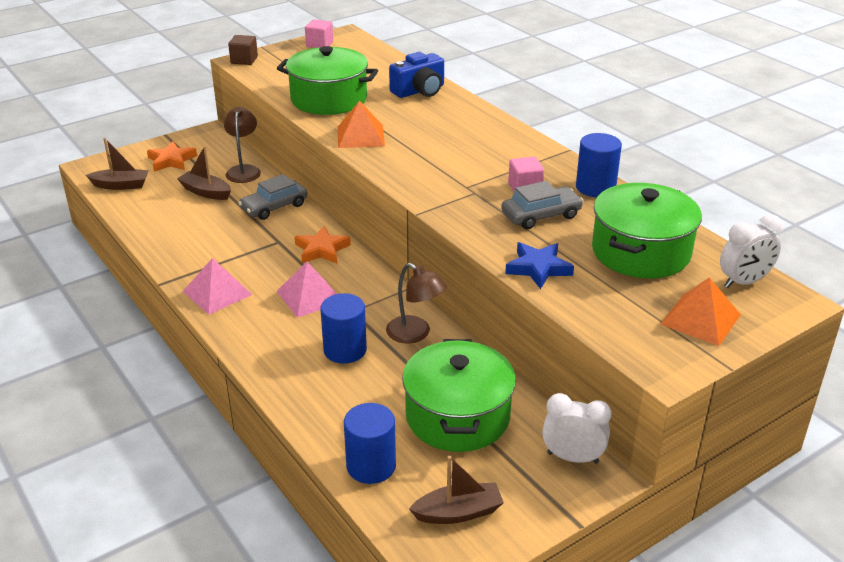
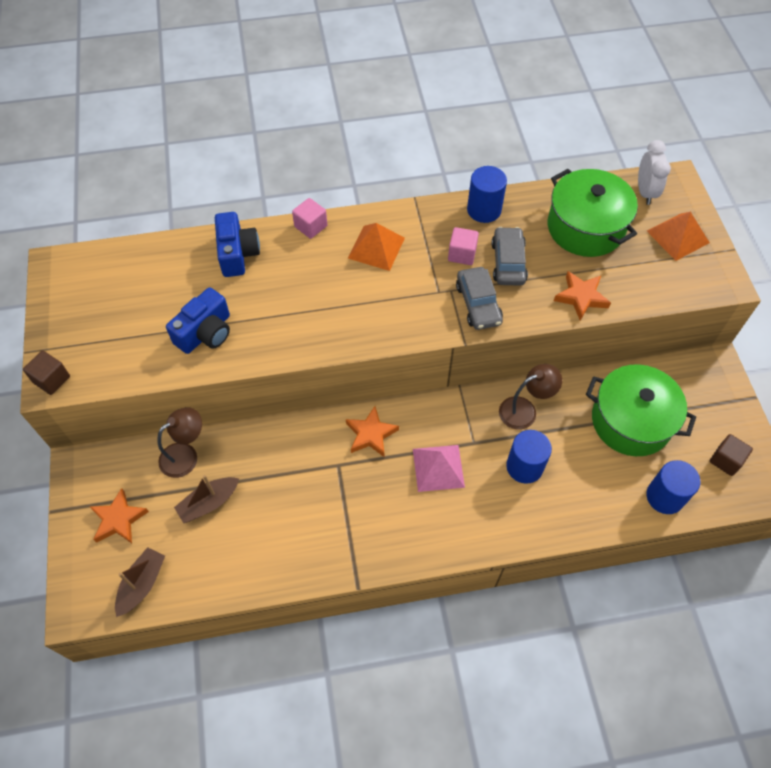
camera: 65 degrees left, 25 degrees up
pink pyramid [183,258,252,315] -> none
brown lamp [224,107,261,183] -> brown lamp turned 120 degrees clockwise [157,407,202,478]
grey car [238,174,308,220] -> grey car moved to [456,267,503,330]
green pot [277,46,378,115] -> blue camera [166,287,230,354]
pink cube [305,19,333,48] -> pink cube moved to [292,198,327,239]
orange pyramid [338,101,385,148] -> orange pyramid moved to [348,223,405,271]
brown boat [409,456,504,524] -> brown cube [710,434,753,476]
blue star [505,242,574,289] -> orange star [554,271,611,320]
white clock [542,393,611,464] -> none

